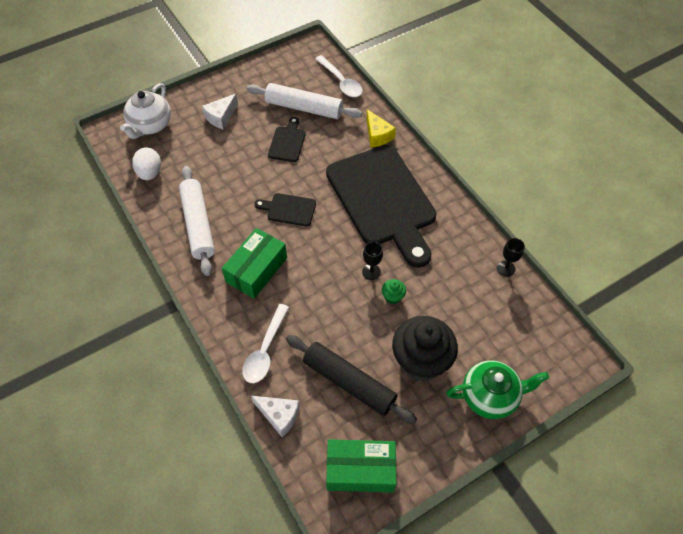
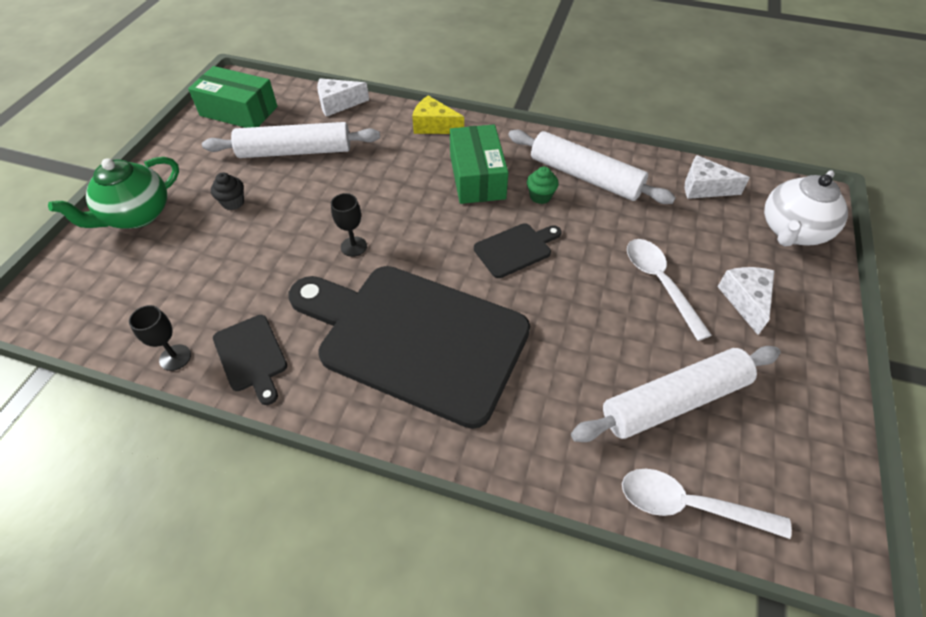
camera: 140 degrees right, 5 degrees down
white teapot [120,83,171,139] -> white teapot turned 120 degrees counterclockwise [764,170,848,246]
white egg [132,148,161,180] -> white cheese [685,155,750,199]
white spoon [242,304,289,383] -> white spoon moved to [627,239,712,341]
black cutting board [268,117,306,162] -> black cutting board moved to [213,315,287,405]
black rolling pin [286,335,417,424] -> white rolling pin [202,122,380,158]
green box [326,439,396,492] -> green box turned 60 degrees clockwise [188,66,278,128]
yellow cheese [366,109,396,147] -> yellow cheese moved to [412,96,464,134]
green cupcake [382,279,406,304] -> green cupcake moved to [527,166,559,204]
black cupcake [392,316,458,381] -> black cupcake [211,172,244,210], size x0.41

